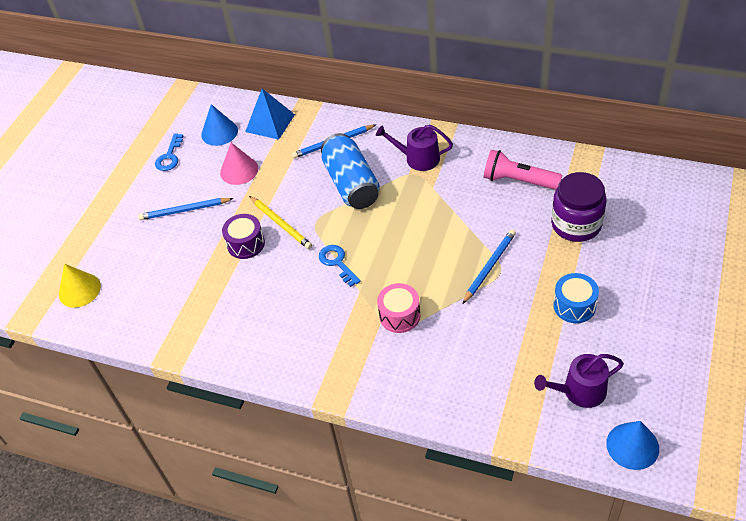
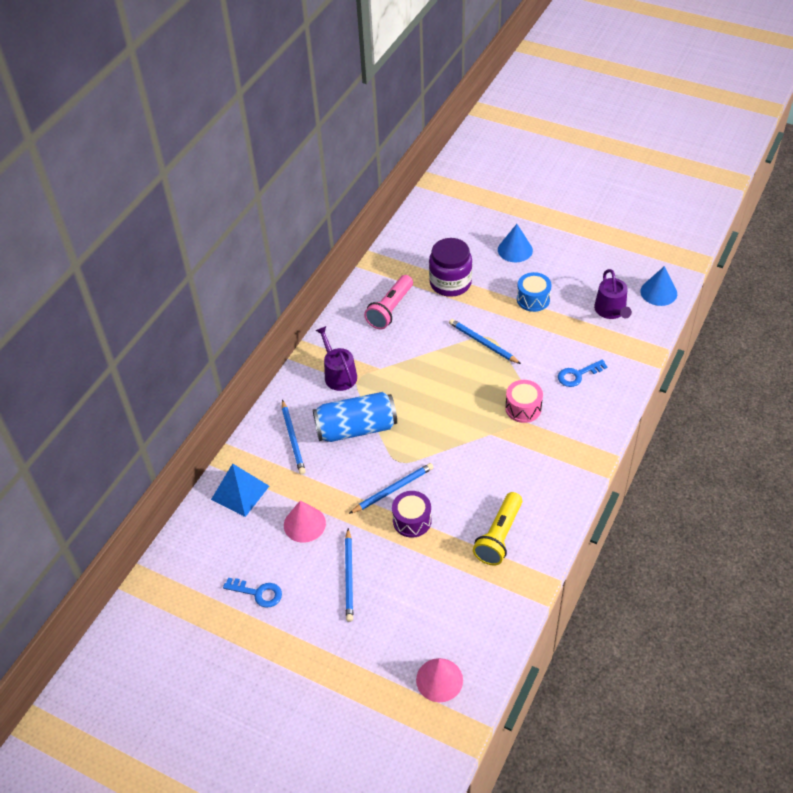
camera: 85 degrees left, 0 degrees up
yellow cone [59,264,101,308] -> pink cone [416,658,463,702]
blue cone [201,104,238,146] -> blue cone moved to [498,224,533,262]
yellow pencil [249,196,312,249] -> blue pencil [349,463,434,514]
blue key [319,245,361,287] -> blue key moved to [558,359,607,387]
purple watering can [376,125,453,171] -> purple watering can turned 135 degrees clockwise [315,326,357,391]
none -> yellow flashlight [473,492,522,565]

